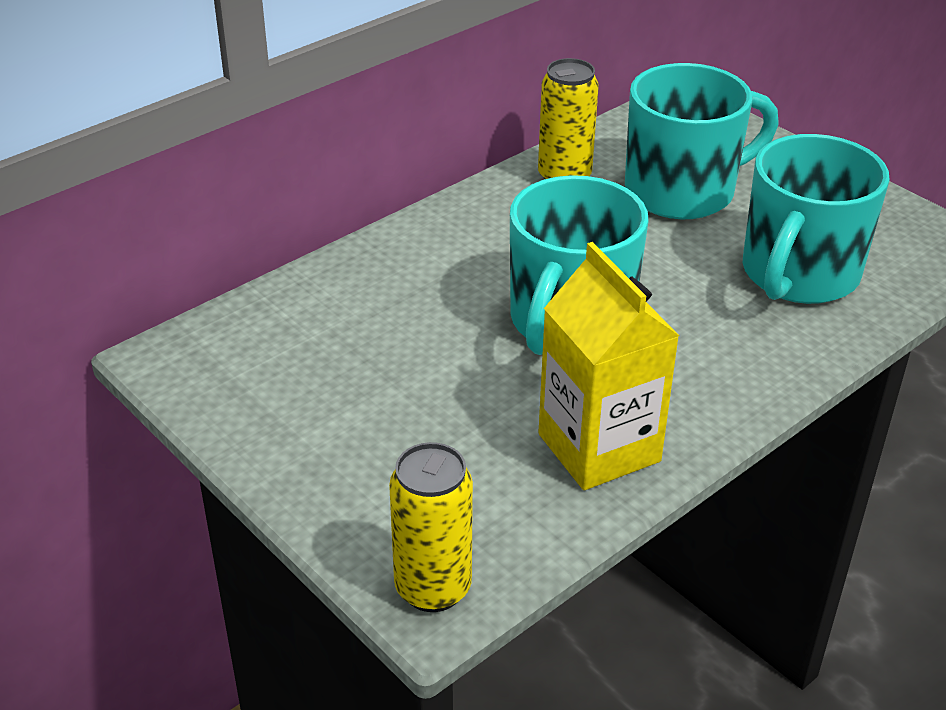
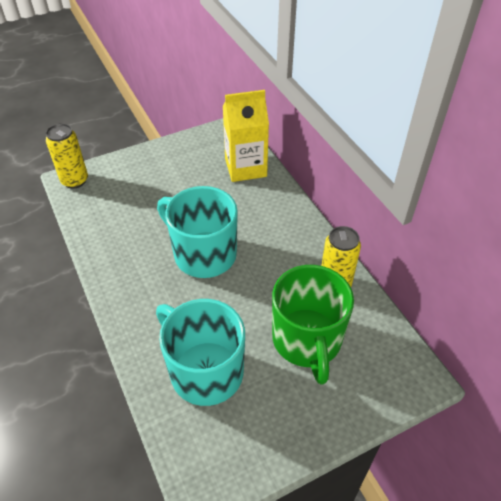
camera: 105 degrees right, 10 degrees up
yellow carton [538,242,679,490] -> yellow carton moved to [223,90,269,182]
turquoise mug [625,63,779,219] -> green mug [272,265,354,385]

